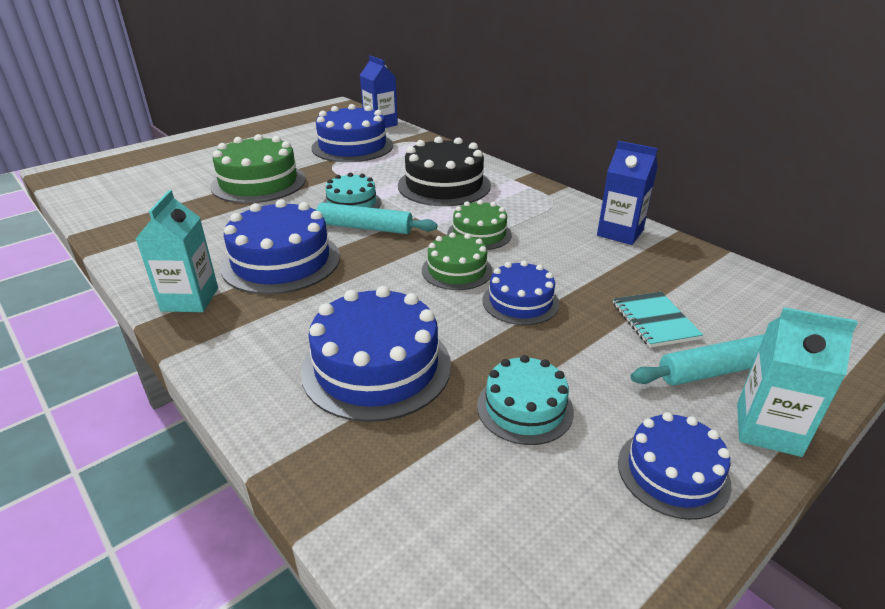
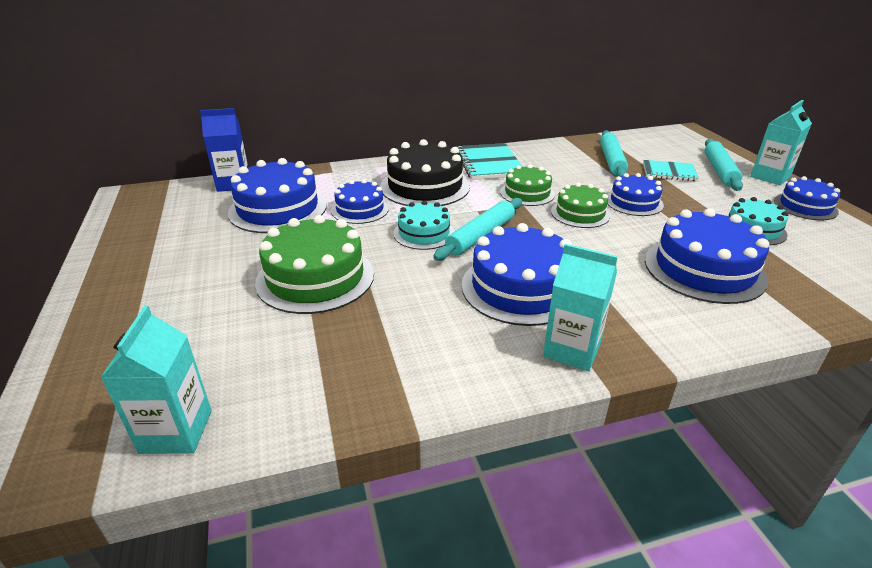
camera: 65 degrees left, 0 degrees up
blue carton [597,141,658,245] -> none
none -> turquoise carton [101,305,212,454]
none -> blue cake [331,179,389,224]
none -> turquoise notebook [456,143,523,180]
none -> turquoise rolling pin [600,130,628,177]

